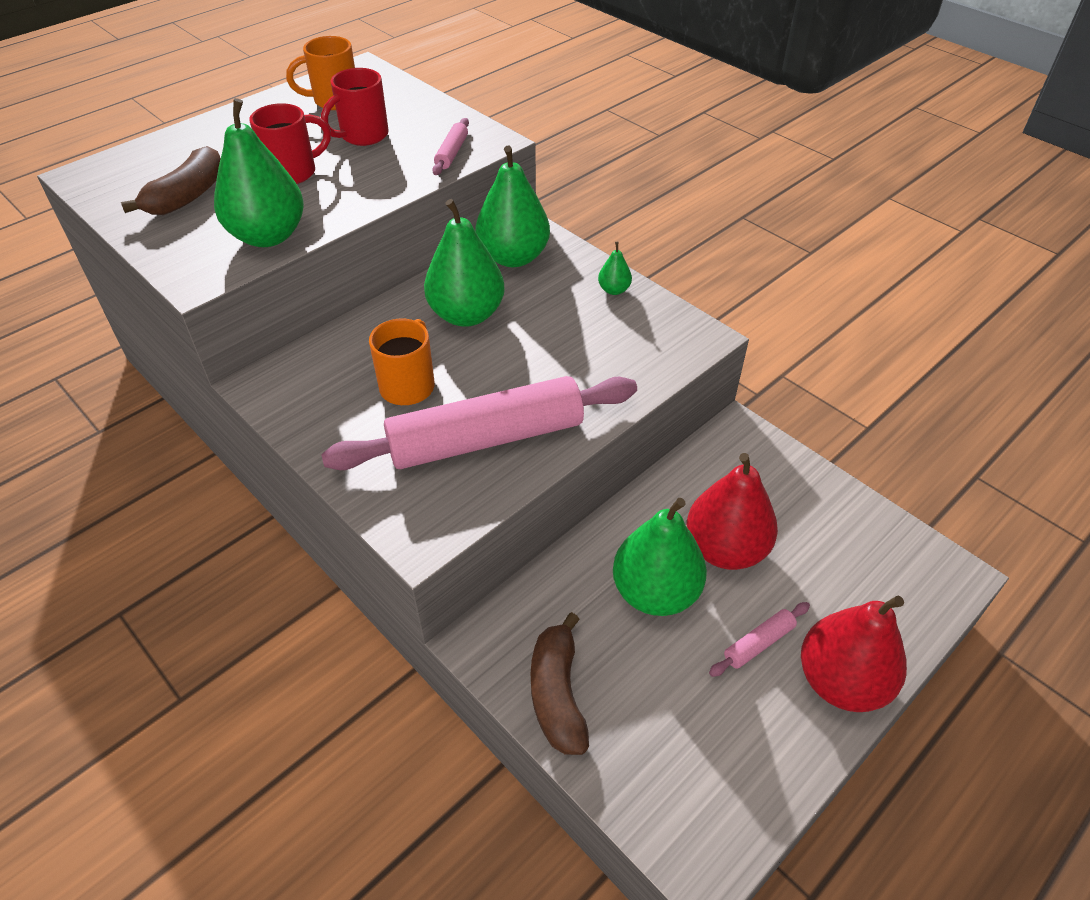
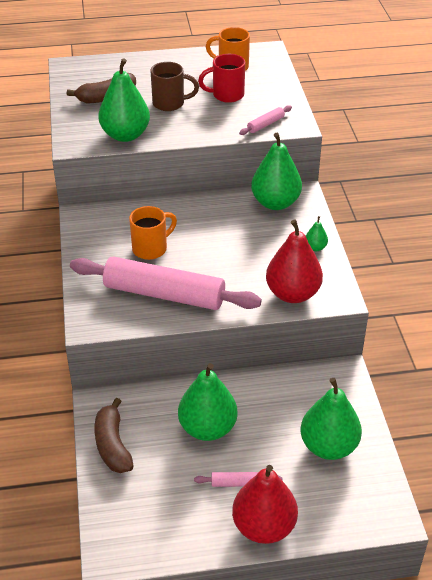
camera: 35 degrees right, 5 degrees down
red mug [249,103,331,184] -> brown mug [150,62,199,111]
green pear [424,199,505,327] -> green pear moved to [301,378,362,460]
brown banana [531,612,589,755] -> brown banana turned 45 degrees counterclockwise [94,398,134,473]
red pear [686,453,778,570] -> red pear moved to [266,219,323,303]

